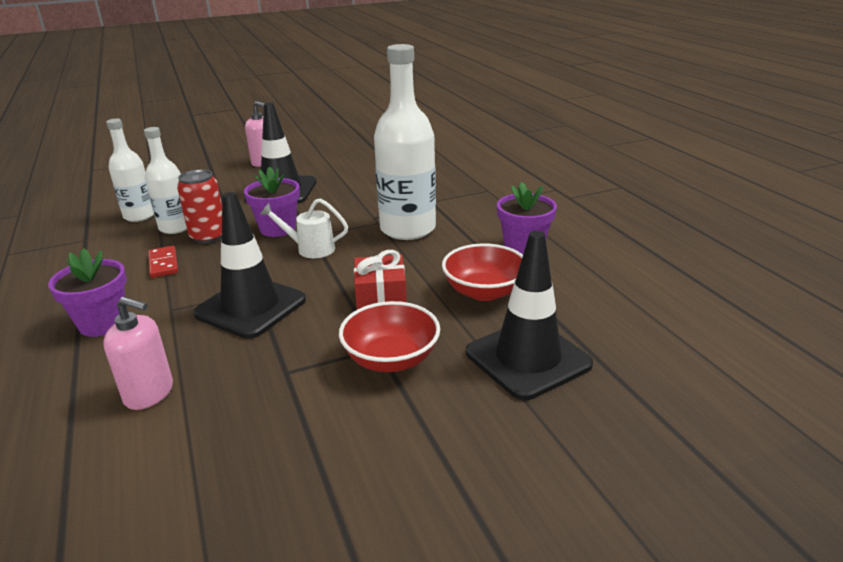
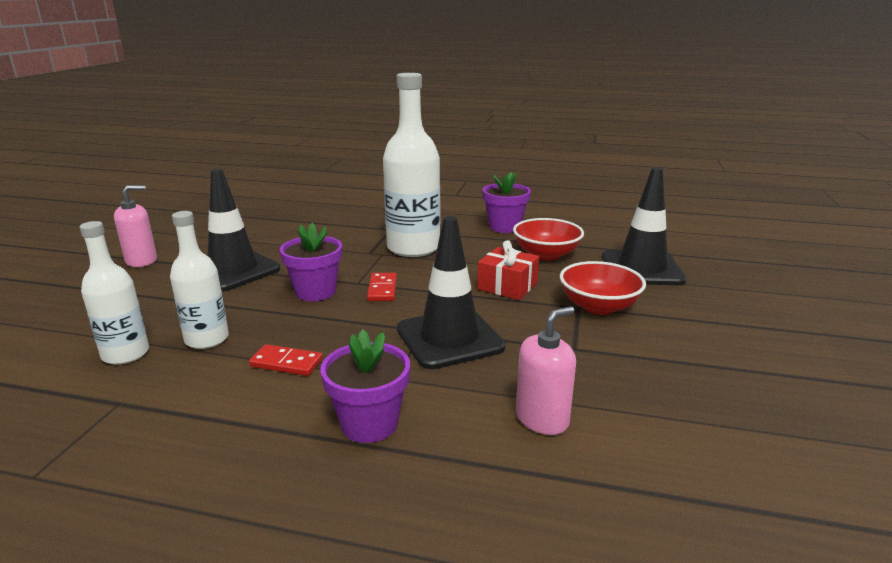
camera: 55 degrees left, 5 degrees down
red can [177,169,222,244] -> none
white watering can [260,198,348,258] -> red domino [367,273,397,301]

